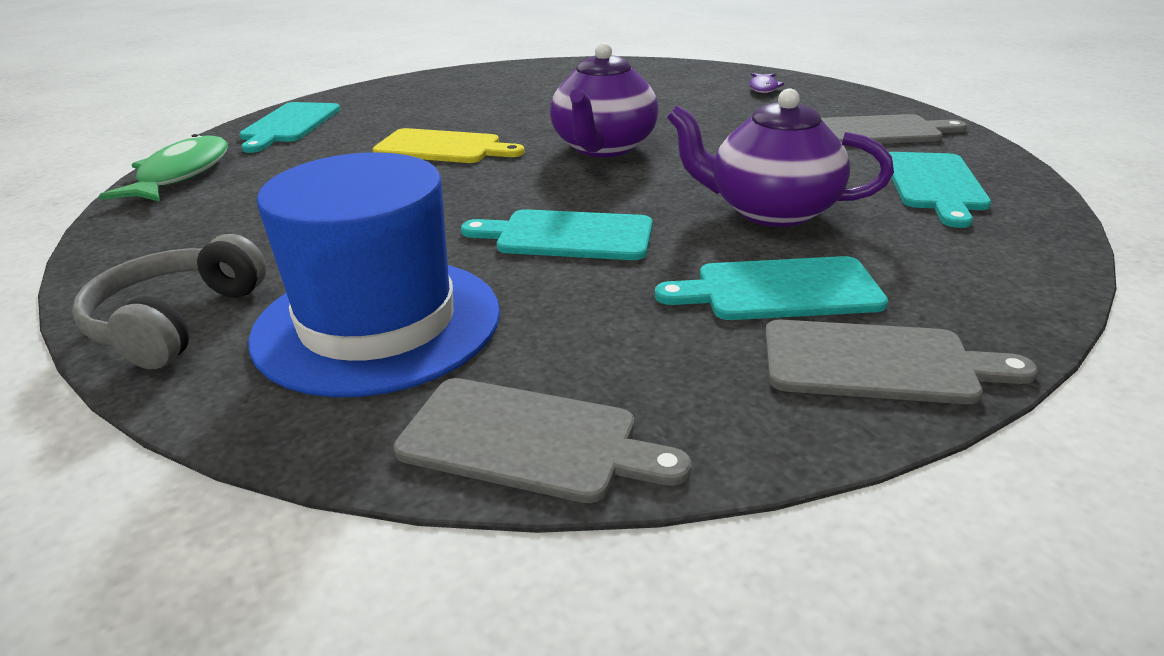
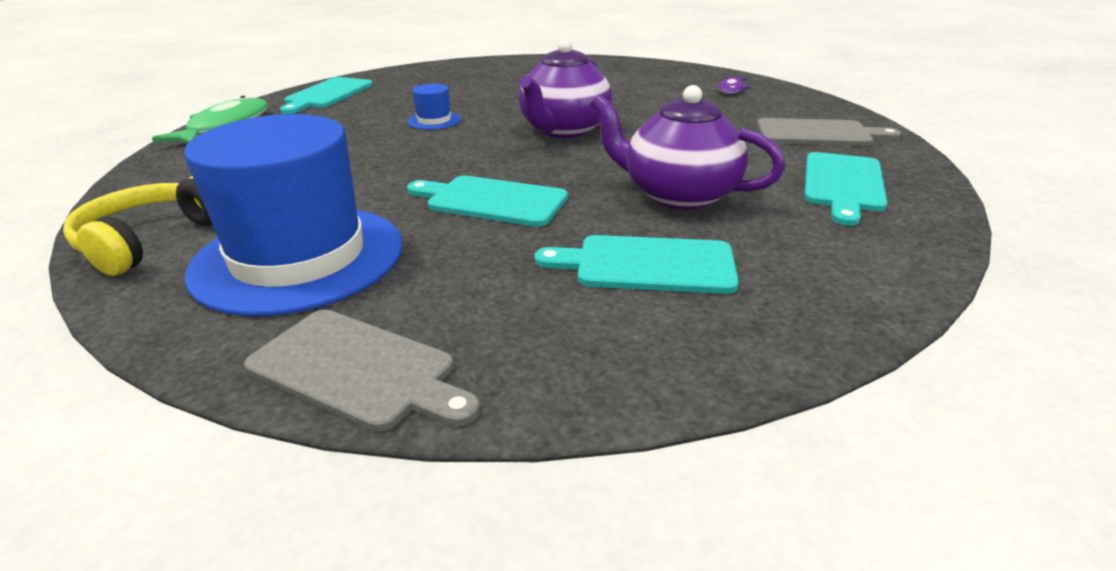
camera: 10 degrees right, 0 degrees up
grey headphones [72,234,267,369] -> yellow headphones [63,176,213,276]
yellow cutting board [372,128,525,163] -> blue hat [407,84,461,130]
grey cutting board [765,320,1038,404] -> none

